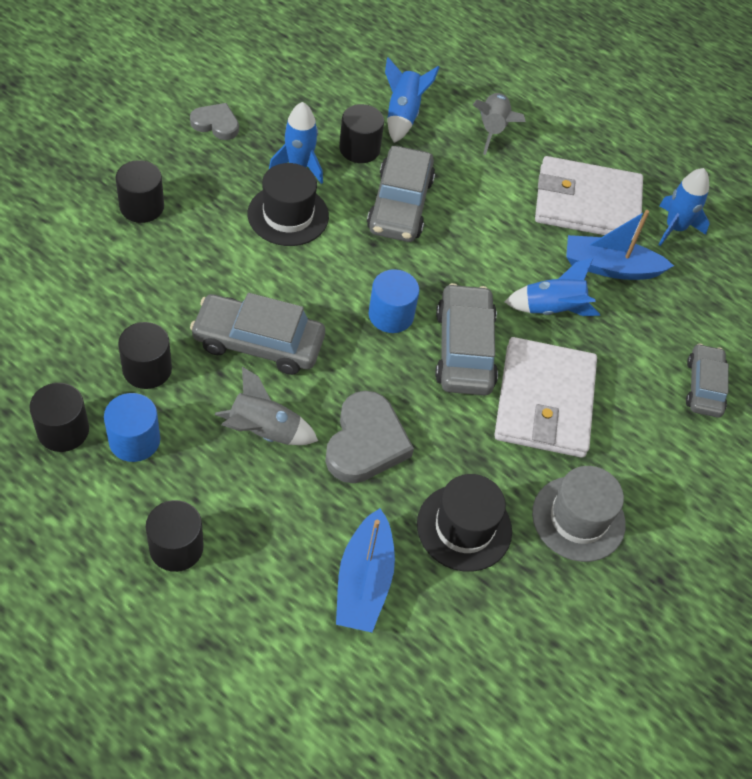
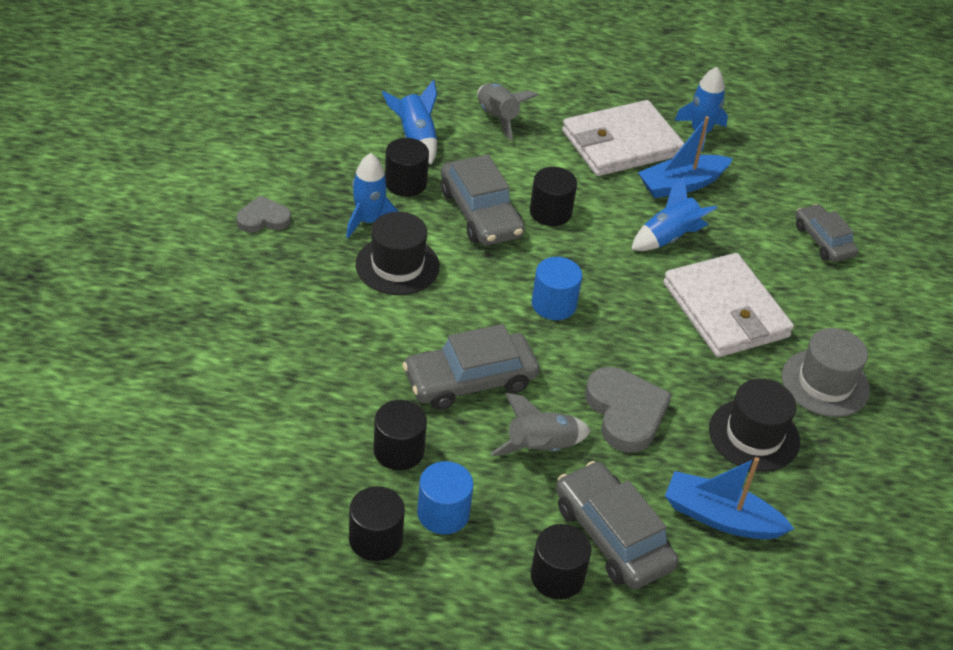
camera: 30 degrees left, 10 degrees down
black cylinder [115,160,164,223] -> black cylinder moved to [530,167,577,226]
blue boat [336,508,395,633] -> blue boat turned 135 degrees clockwise [665,457,794,539]
grey car [435,283,498,395] -> grey car moved to [556,461,678,589]

